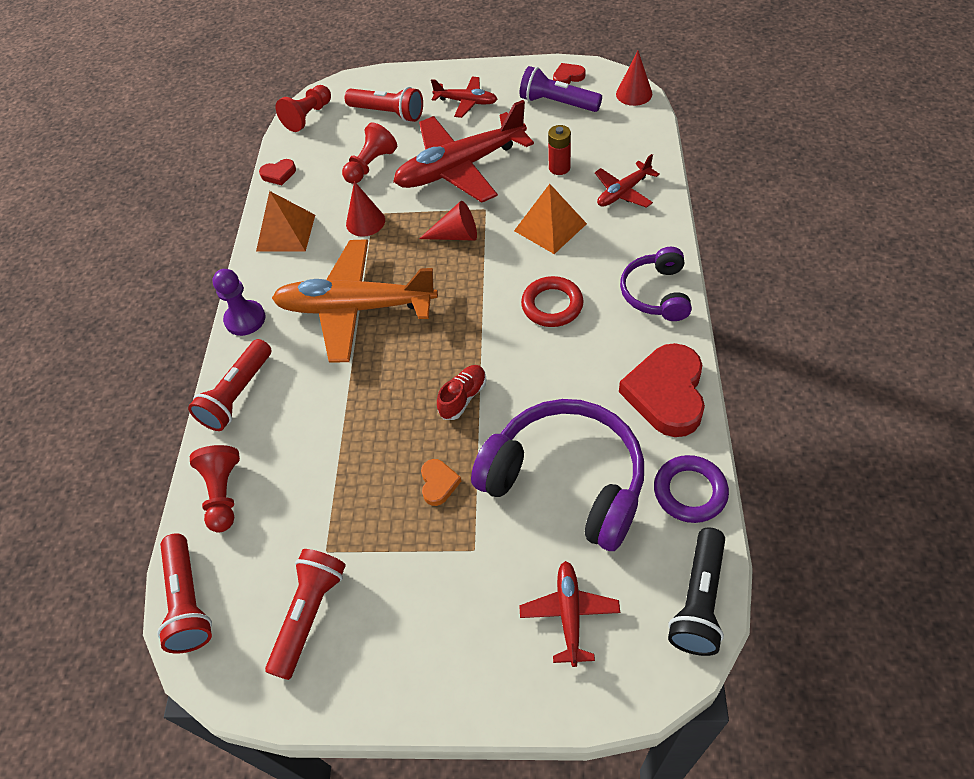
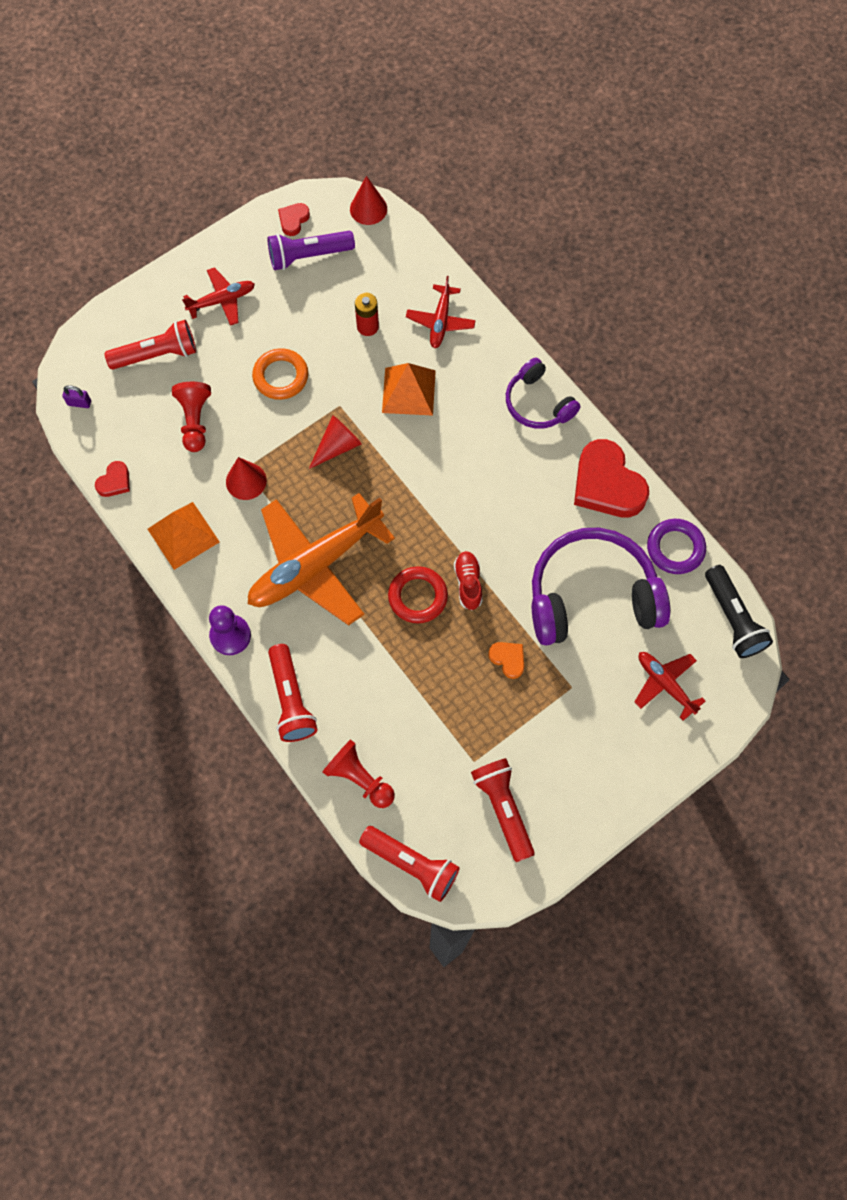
camera: 45 degrees left, 15 degrees up
red pawn [276,85,331,132] -> purple padlock [63,385,91,408]
red plane [393,100,534,203] -> orange ring [252,348,308,400]
red ring [521,276,584,327] -> red ring moved to [388,566,448,623]

